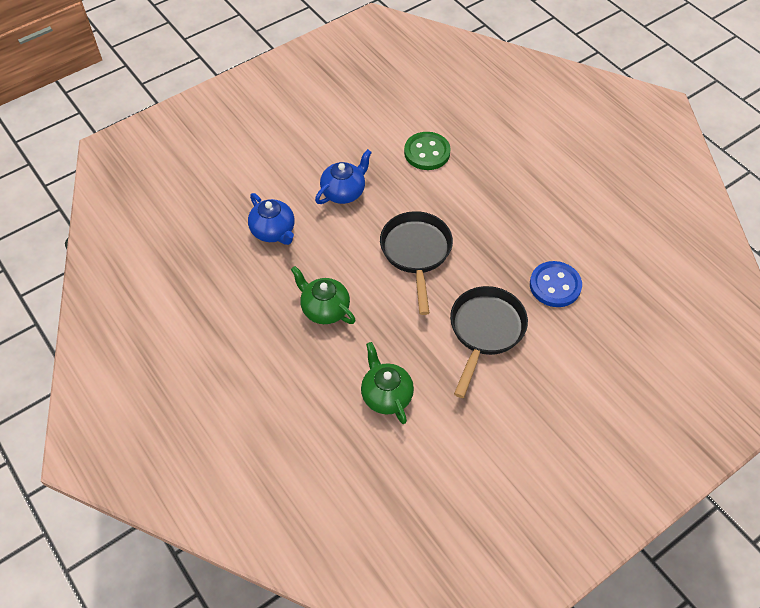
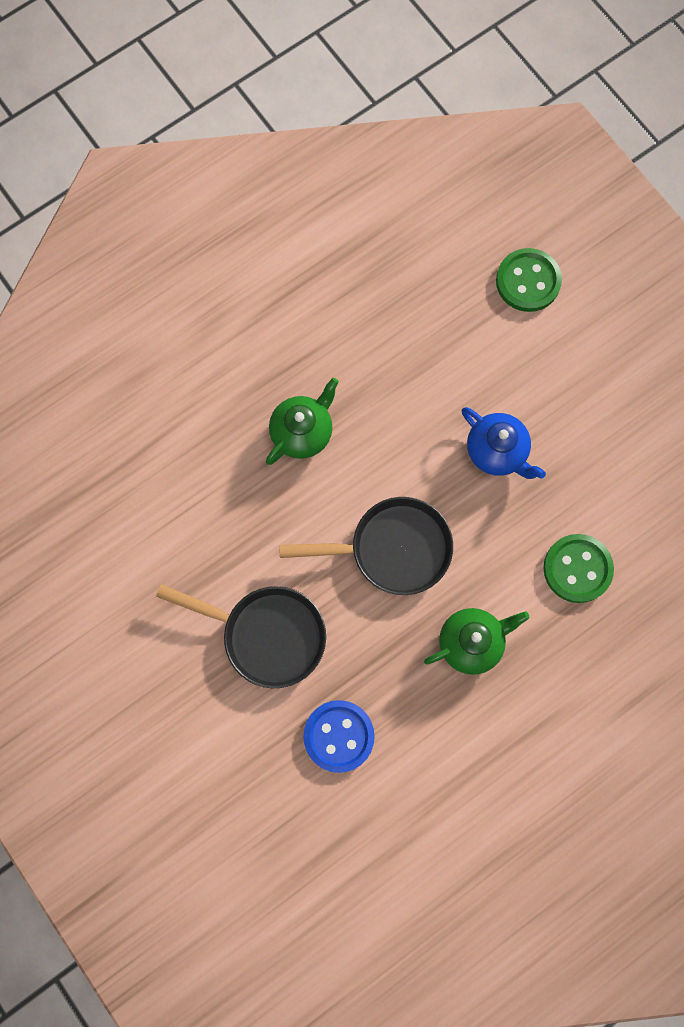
camera: 90 degrees right, 20 degrees up
blue teapot [248,193,295,245] -> none
green teapot [361,342,414,424] -> green teapot moved to [424,608,529,675]
none -> green button [496,248,562,312]

